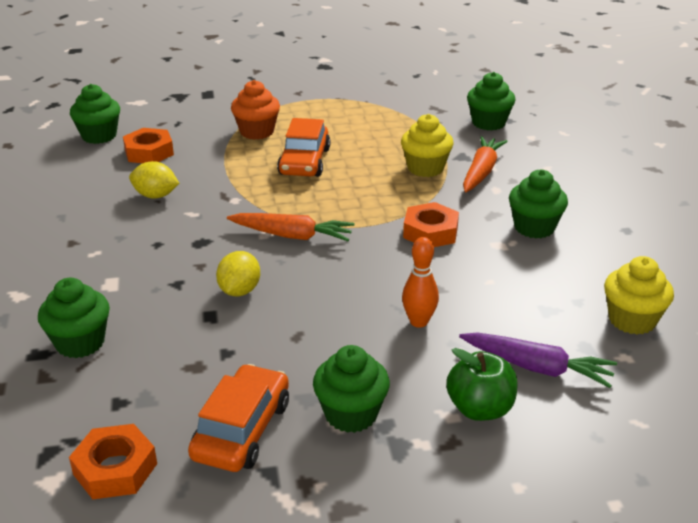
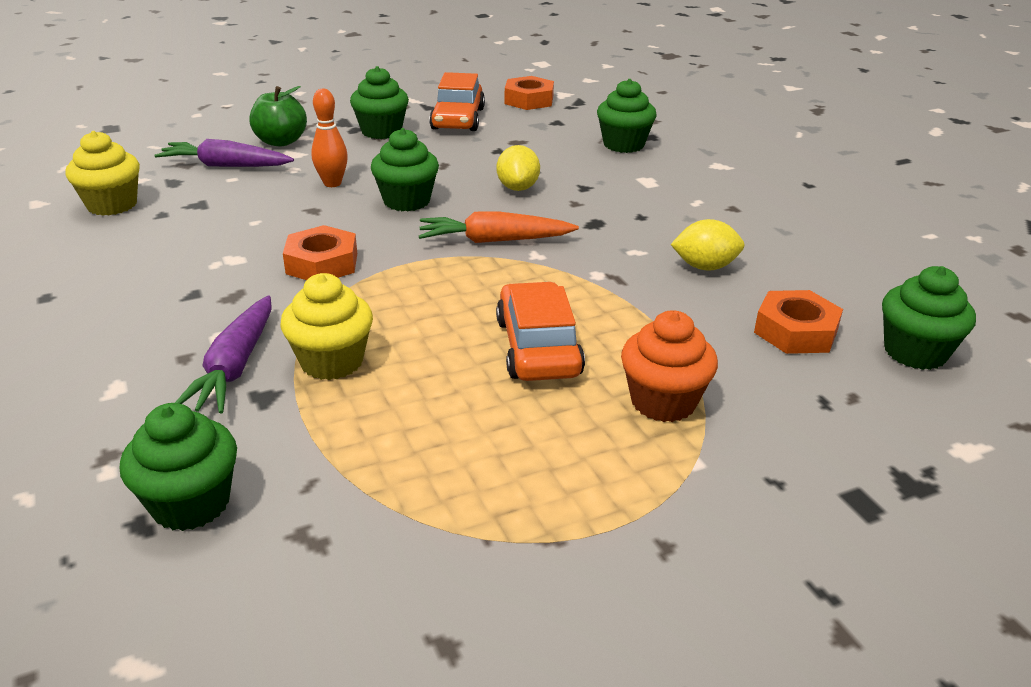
camera: 165 degrees right, 0 degrees up
orange carrot [463,136,508,192] -> purple carrot [175,295,272,414]
green cupcake [509,169,568,238] -> green cupcake moved to [371,128,439,211]

